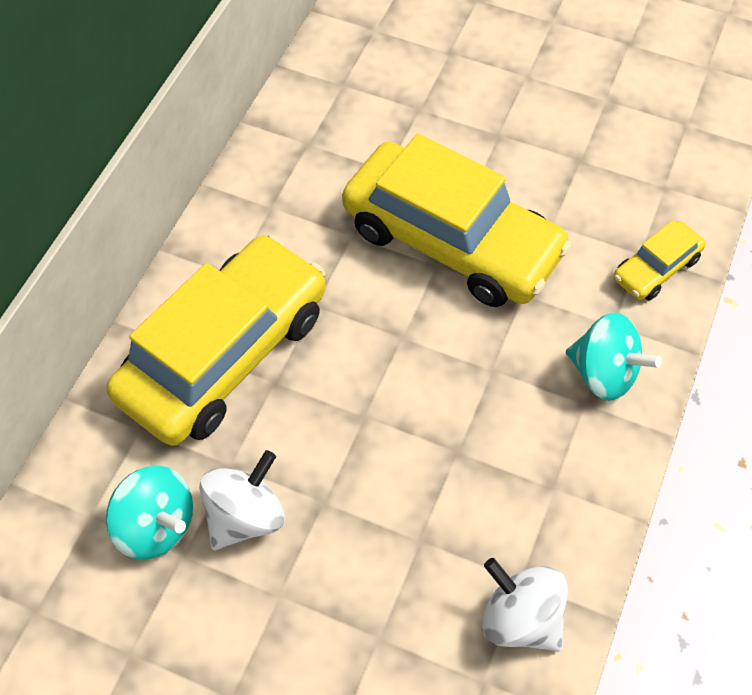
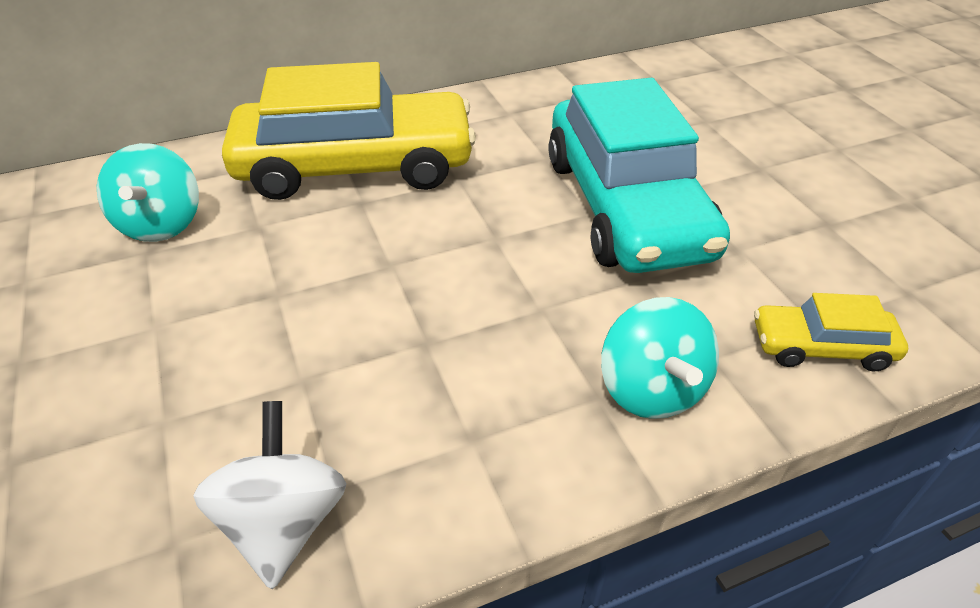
camera: 45 degrees right, 15 degrees down
white spinning top [199,450,285,550] -> none
yellow car [342,133,572,307] -> turquoise car [549,78,730,273]

